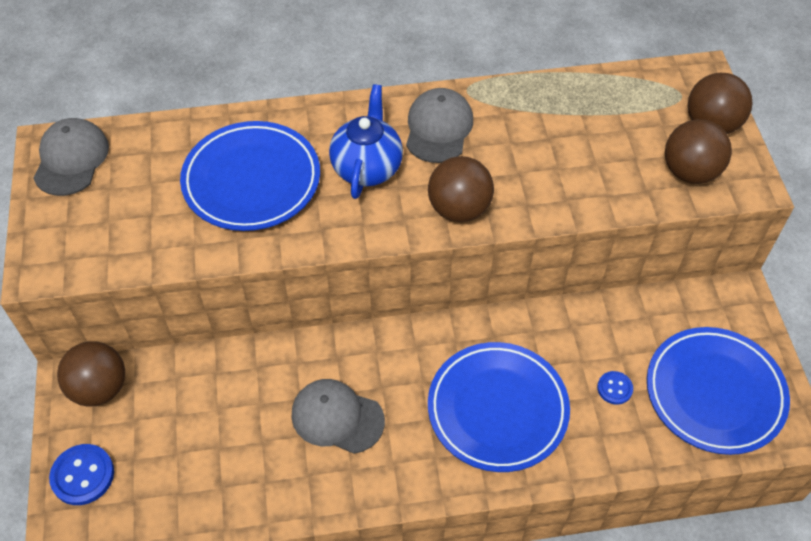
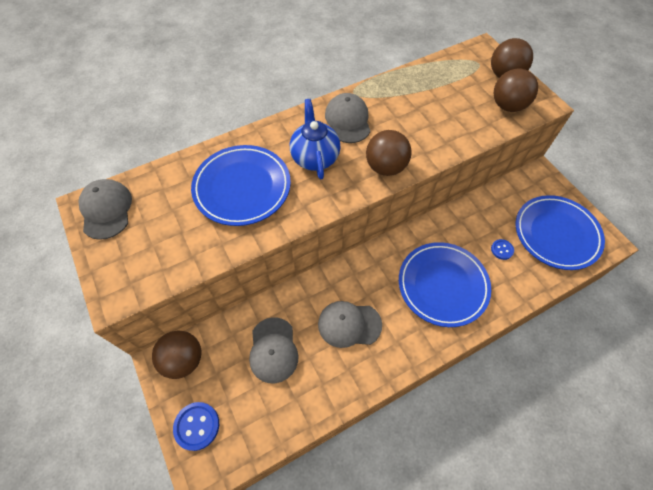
camera: 20 degrees left, 5 degrees up
none -> grey cap [249,317,298,383]

